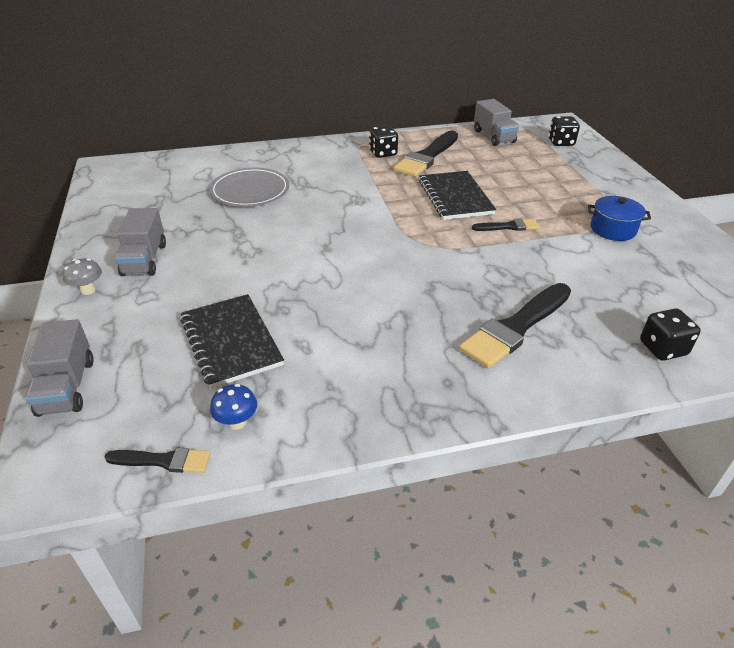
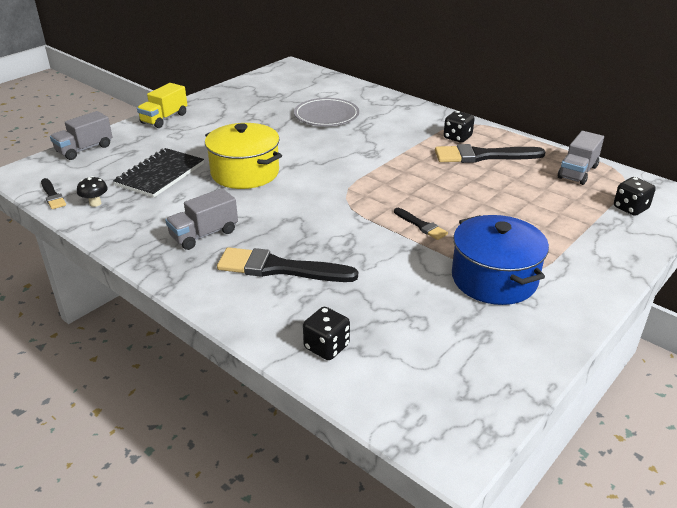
camera: 55 degrees right, 5 degrees down
grey mushroom [63,258,102,295] -> yellow truck [137,83,187,128]
grey truck [115,208,166,276] -> grey truck moved to [165,188,238,250]
blue mushroom [210,384,257,430] -> black mushroom [77,176,108,207]
black notebook [419,171,496,220] -> none
blue pot [588,196,651,241] -> blue pot [452,215,549,305], size x1.72
none -> yellow pot [205,123,282,189]

